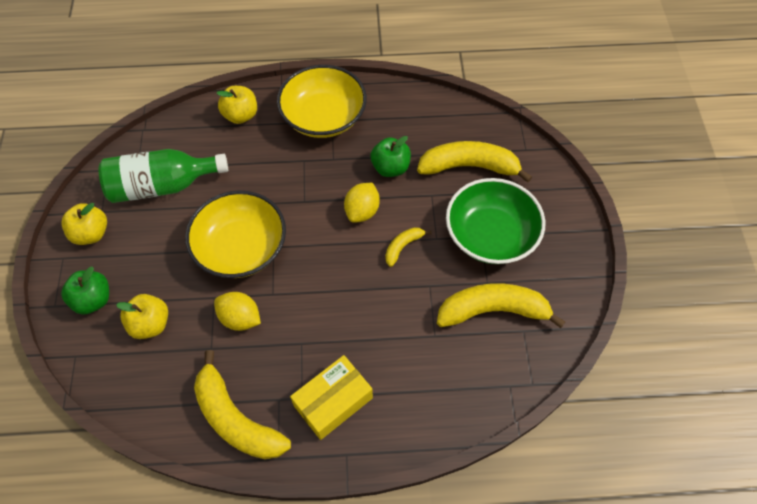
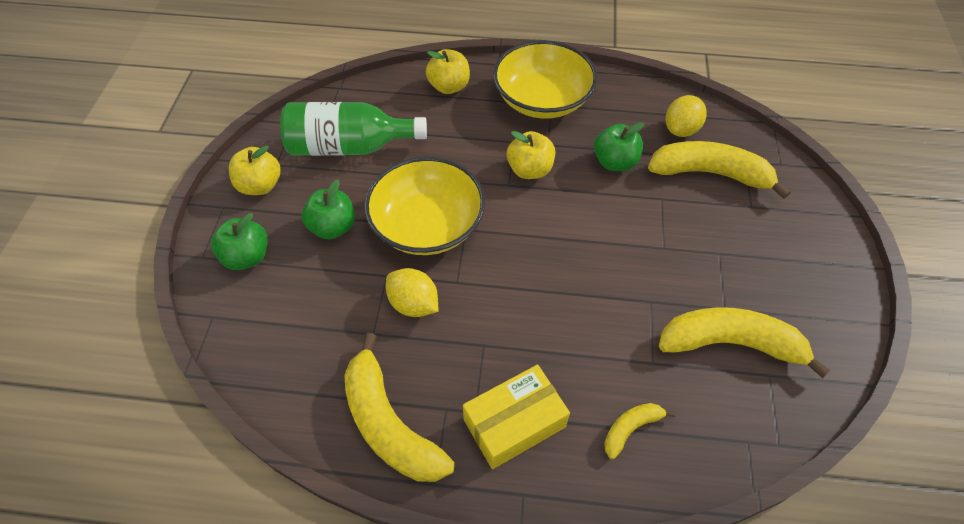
camera: 10 degrees right, 5 degrees down
yellow apple [116,294,168,339] -> yellow apple moved to [507,131,555,179]
yellow lemon [344,183,380,223] -> yellow lemon moved to [665,95,707,137]
yellow banana [385,227,432,267] -> yellow banana moved to [604,403,676,459]
green bowl [446,178,545,264] -> none
none -> green apple [302,179,355,240]

